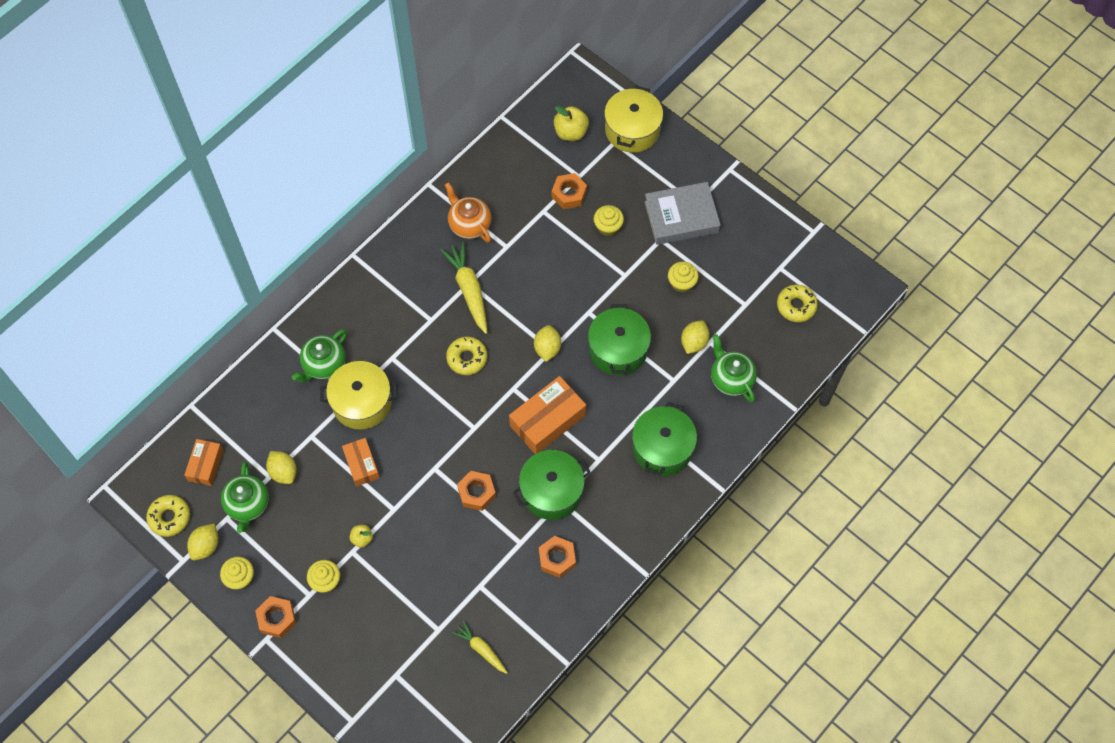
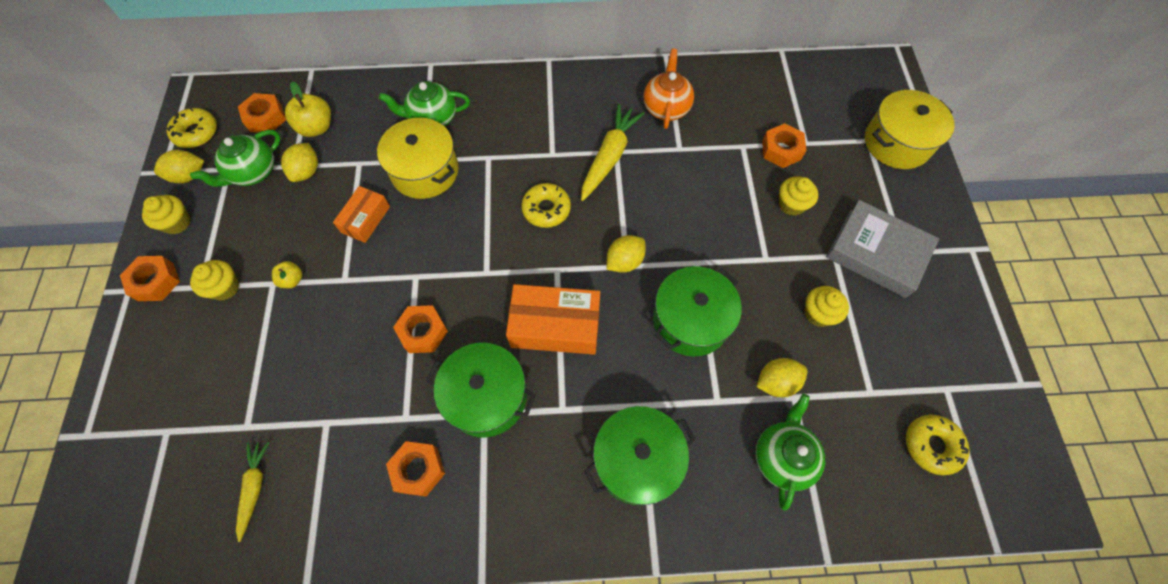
camera: 45 degrees right, 0 degrees up
orange box [184,439,223,486] -> orange nut [238,93,286,133]
yellow apple [554,106,589,141] -> yellow apple moved to [285,81,331,137]

